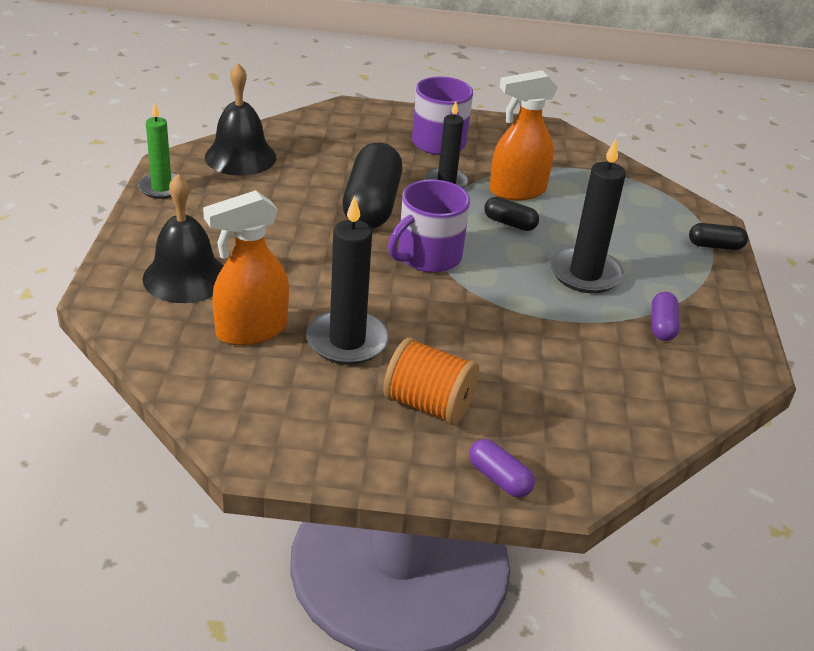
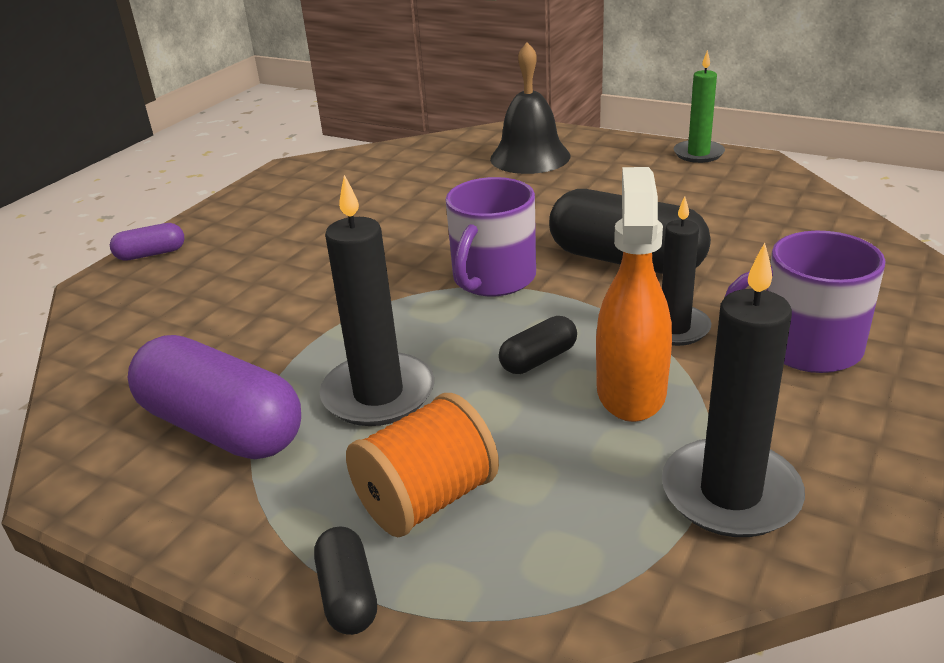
camera: 120 degrees right, 5 degrees down
orange spray bottle [203,190,289,346] -> none
black bell [205,63,276,176] -> none
black candle [306,195,389,365] -> black candle moved to [662,243,805,537]
orange spool [383,337,479,425] -> orange spool moved to [346,393,499,537]
purple mug [388,179,470,273] -> purple mug turned 135 degrees counterclockwise [446,177,536,296]
purple capsule [652,292,679,341] -> purple capsule [127,335,301,459], size x2.11
black capsule [689,223,748,250] -> black capsule turned 45 degrees counterclockwise [314,526,377,635]

